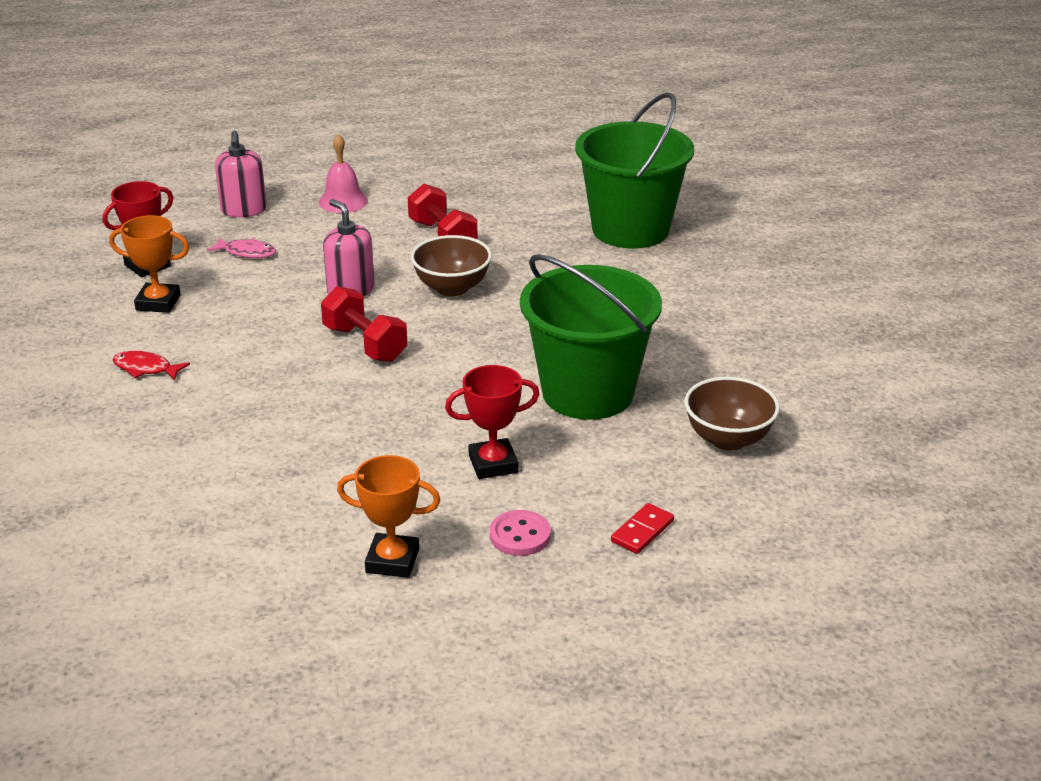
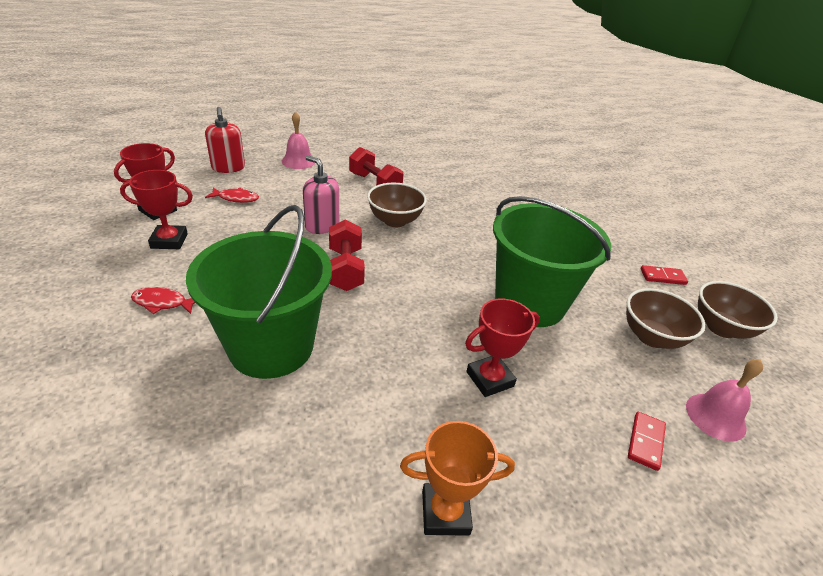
camera: 15 degrees left, 5 degrees up
orange trophy [109,215,189,313] -> red trophy [120,170,193,249]
pink fish [207,237,276,258] -> red fish [205,188,259,203]
pink soap dispenser [215,130,267,217] -> red soap dispenser [205,107,245,173]
red dumbbell [321,286,408,362] -> red dumbbell turned 45 degrees clockwise [329,220,365,291]
pink button [490,510,551,556] -> none
green bucket [575,92,694,249] -> green bucket moved to [186,205,332,379]
none -> red domino [640,265,688,285]
none -> pink bell [686,359,763,442]
none -> brown bowl [698,281,778,339]

